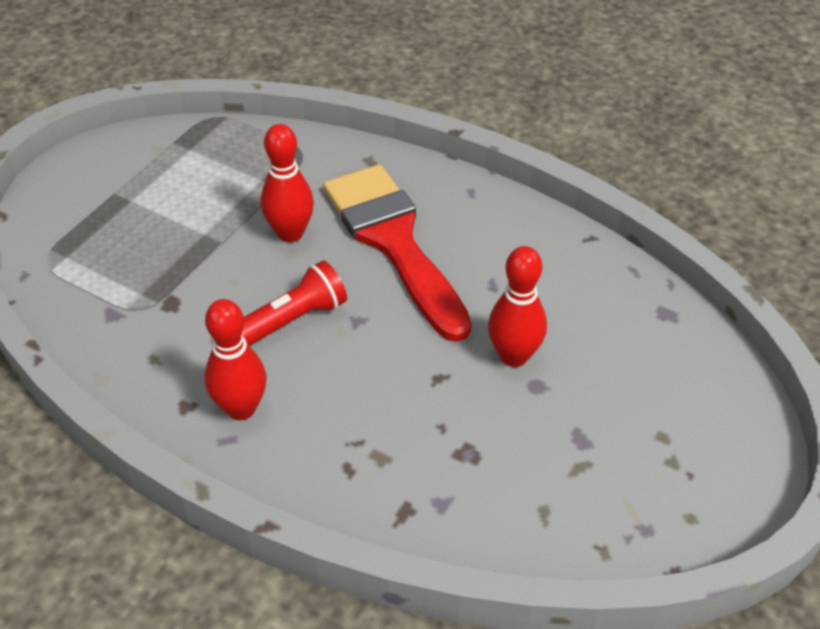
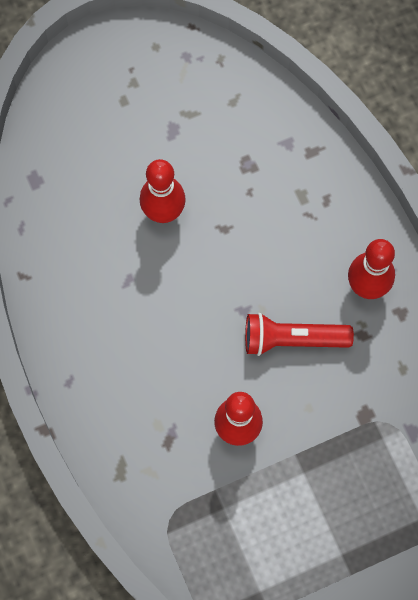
camera: 145 degrees left, 25 degrees up
red brush [323,164,472,342] -> none

